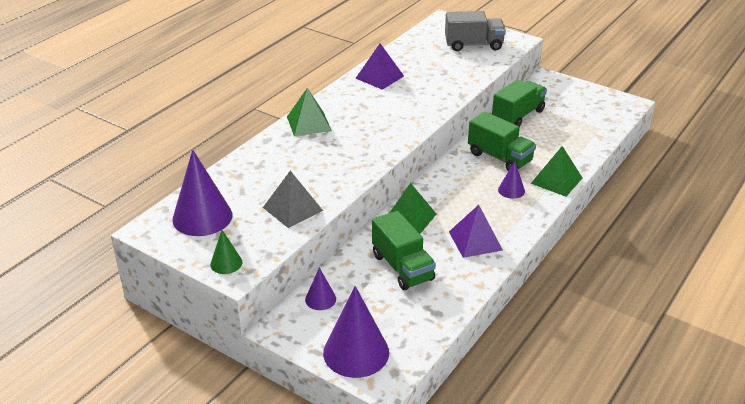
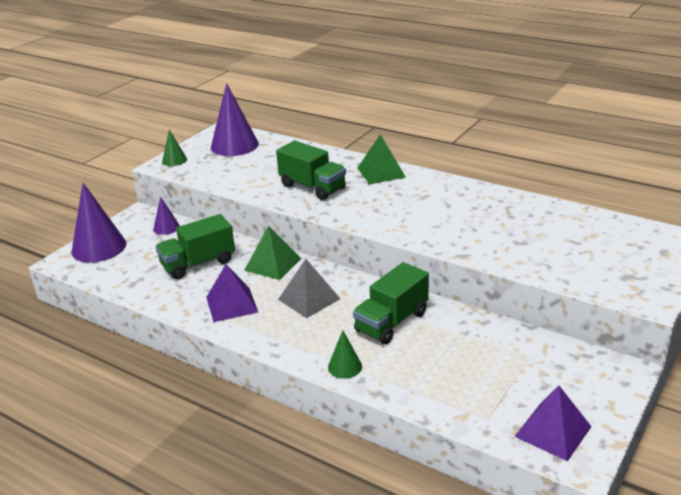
camera: 90 degrees right, 5 degrees down
grey pyramid [263,171,323,228] -> grey pyramid moved to [278,259,340,318]
purple pyramid [355,43,404,90] -> purple pyramid moved to [514,386,592,461]
grey truck [445,11,506,51] -> none
green truck [492,80,547,127] -> green truck moved to [276,141,346,200]
purple cone [498,161,525,199] -> none
green pyramid [531,146,582,197] -> green cone [328,330,362,379]

